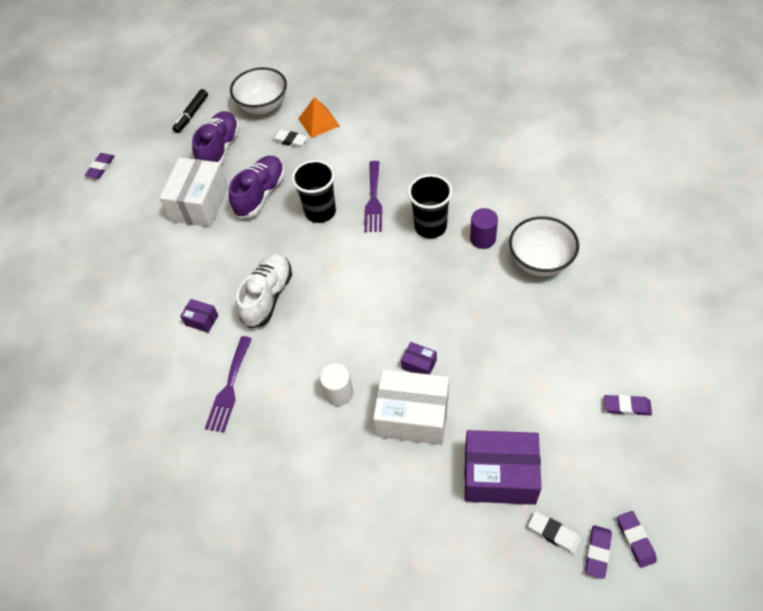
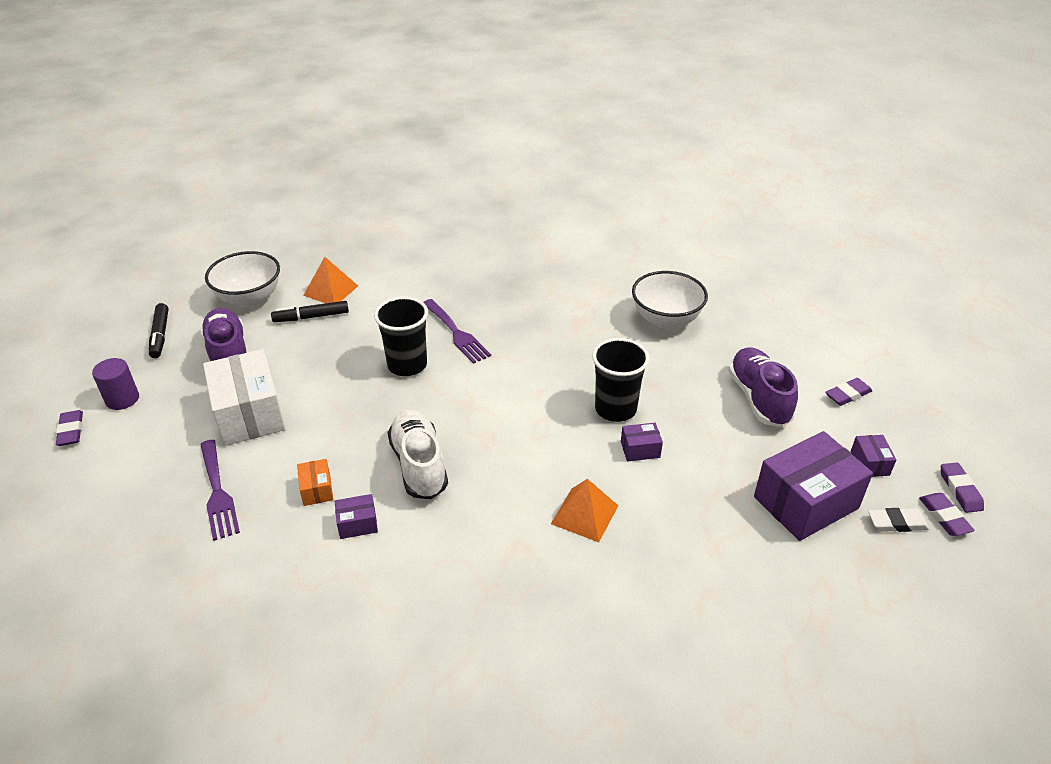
camera: 40 degrees left, 15 degrees down
purple fork [205,336,252,433] -> purple fork moved to [200,440,240,541]
purple shoe [229,156,285,218] -> purple shoe moved to [728,347,798,427]
white eraser [272,129,307,148] -> black marker [271,301,349,322]
white cylinder [320,363,353,406] -> orange pyramid [551,479,619,542]
white box [373,369,449,445] -> none
black cup [408,174,453,238] -> black cup moved to [592,338,650,422]
purple cylinder [470,208,498,249] -> purple cylinder moved to [92,358,139,410]
purple eraser [617,511,657,568] -> purple eraser turned 45 degrees clockwise [941,463,984,513]
none -> orange box [297,459,333,506]
none -> purple box [850,435,896,477]

